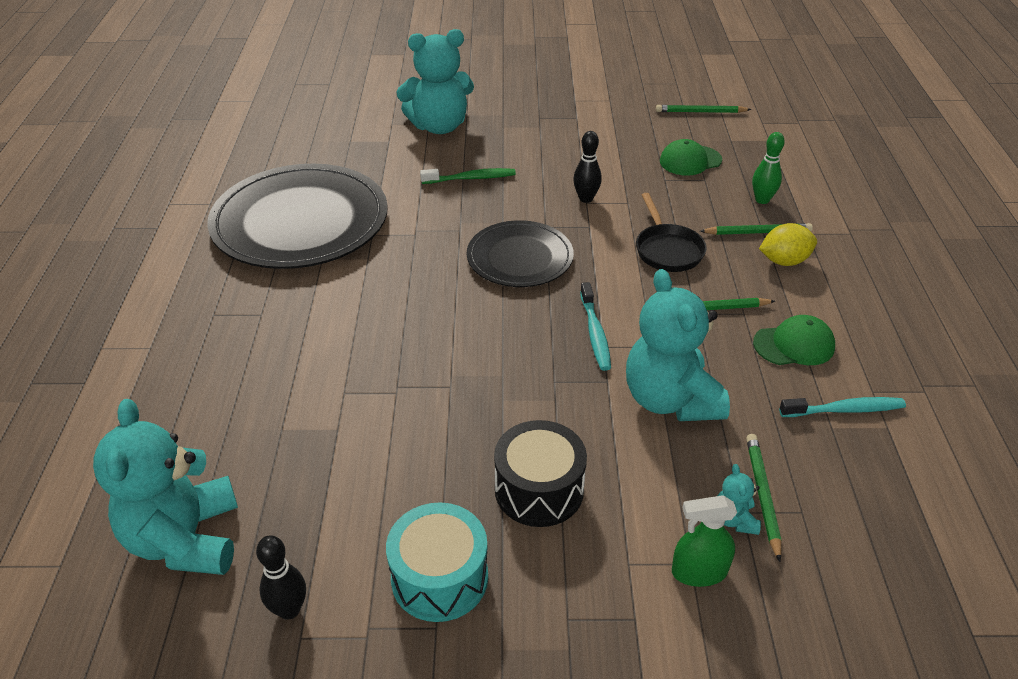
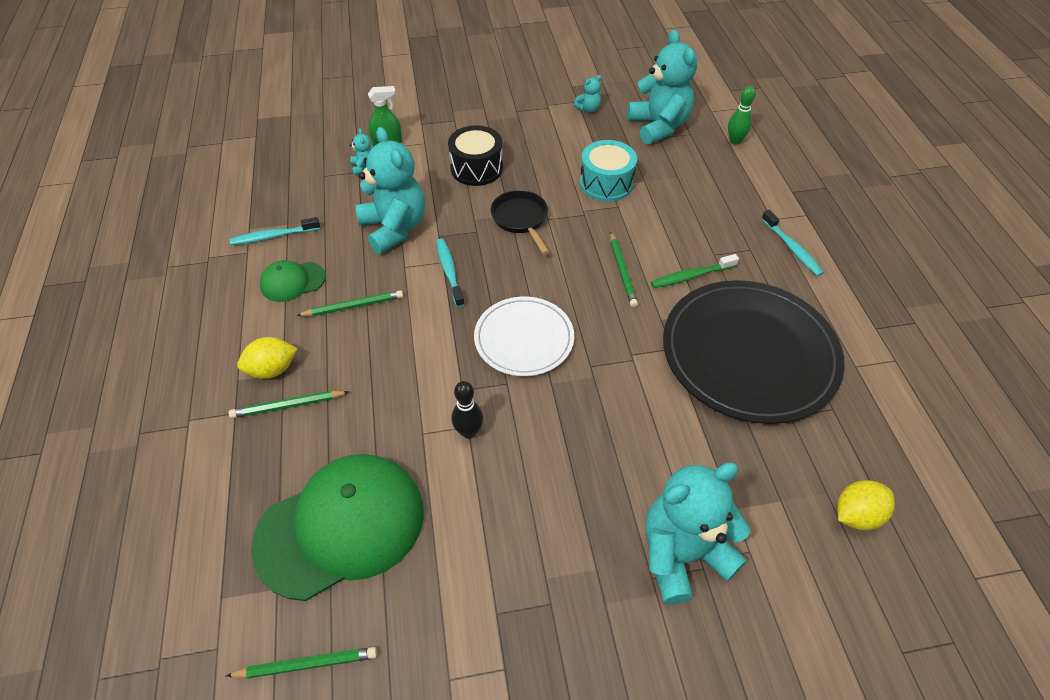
camera: 170 degrees right, 10 degrees up
black bowling pin [256,536,306,620] -> turquoise teddy bear [574,75,602,112]
turquoise drum [386,502,488,622] -> turquoise drum moved to [580,140,637,202]
green toothbrush [420,168,516,184] -> green toothbrush moved to [651,254,739,288]
black plate [467,220,574,287] -> white plate [474,297,574,376]
black pan [636,193,707,272] -> black pan moved to [491,190,550,254]
green cap [660,139,722,176] -> green cap [251,454,424,601], size x2.09
green pencil [746,434,781,562] -> green pencil moved to [610,232,638,307]
green bowling pin [752,132,785,204] -> green bowling pin moved to [728,86,756,145]
none -> turquoise toothbrush [761,210,824,276]
none -> yellow lemon [837,480,895,530]

